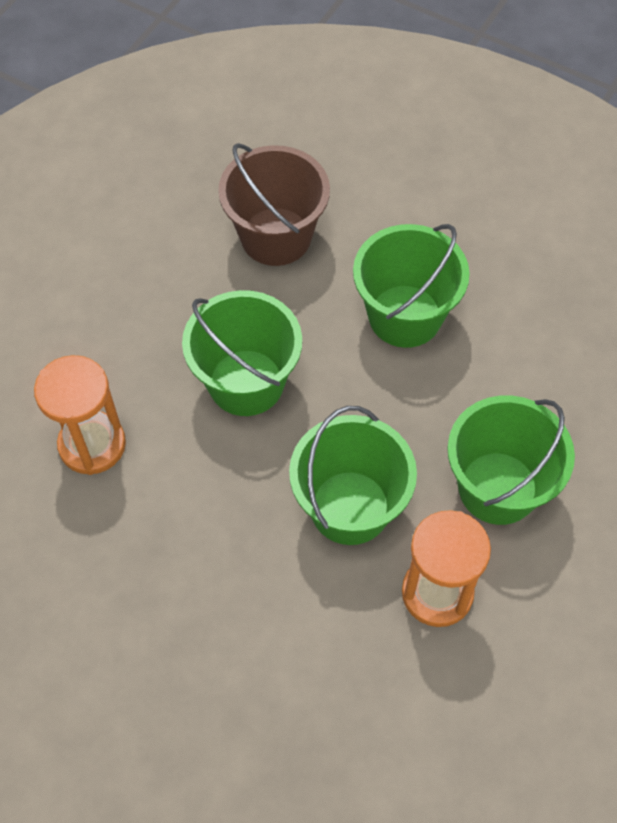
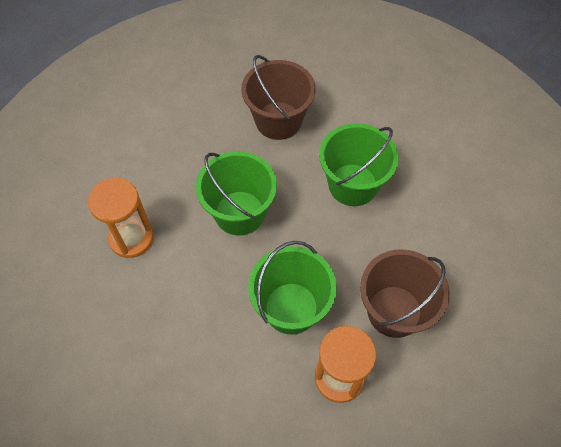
camera: 10 degrees right, 0 degrees up
green bucket [447,395,575,525] -> brown bucket [360,249,450,338]

